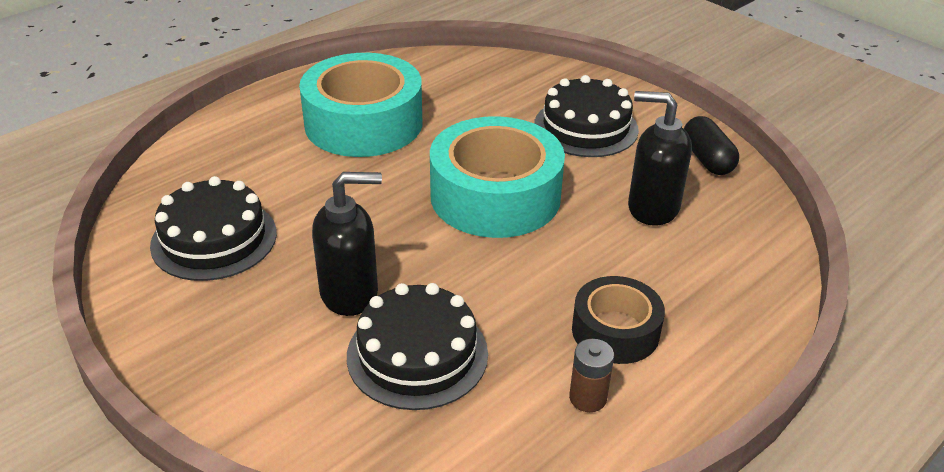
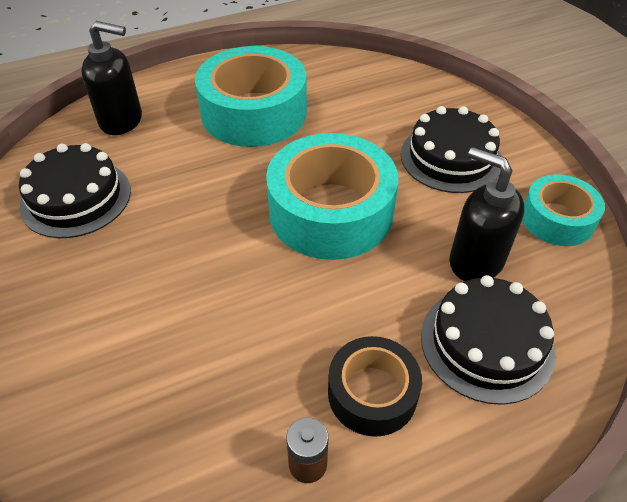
camera: 20 degrees right, 10 degrees up
black soap dispenser [312,172,382,316] -> black soap dispenser moved to [81,21,142,135]
black cake [347,283,488,410] -> black cake moved to [421,275,555,405]
black capsule [684,116,739,175] -> turquoise tape [522,174,605,246]

